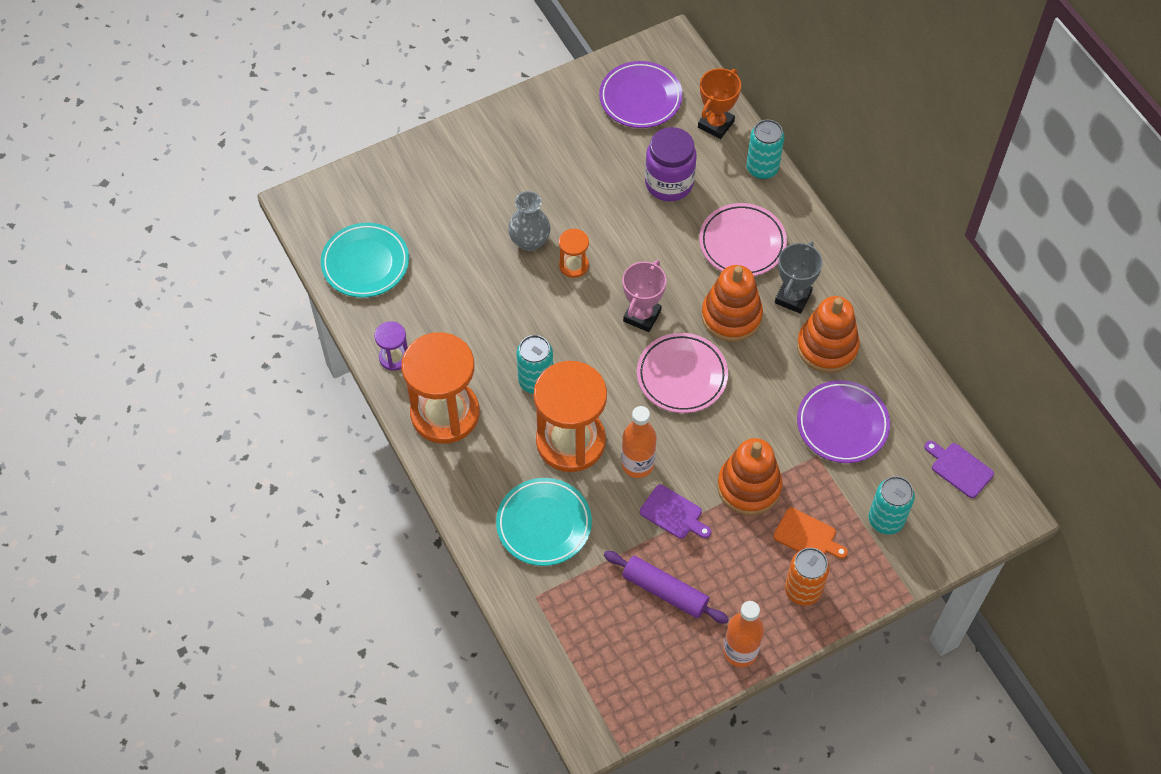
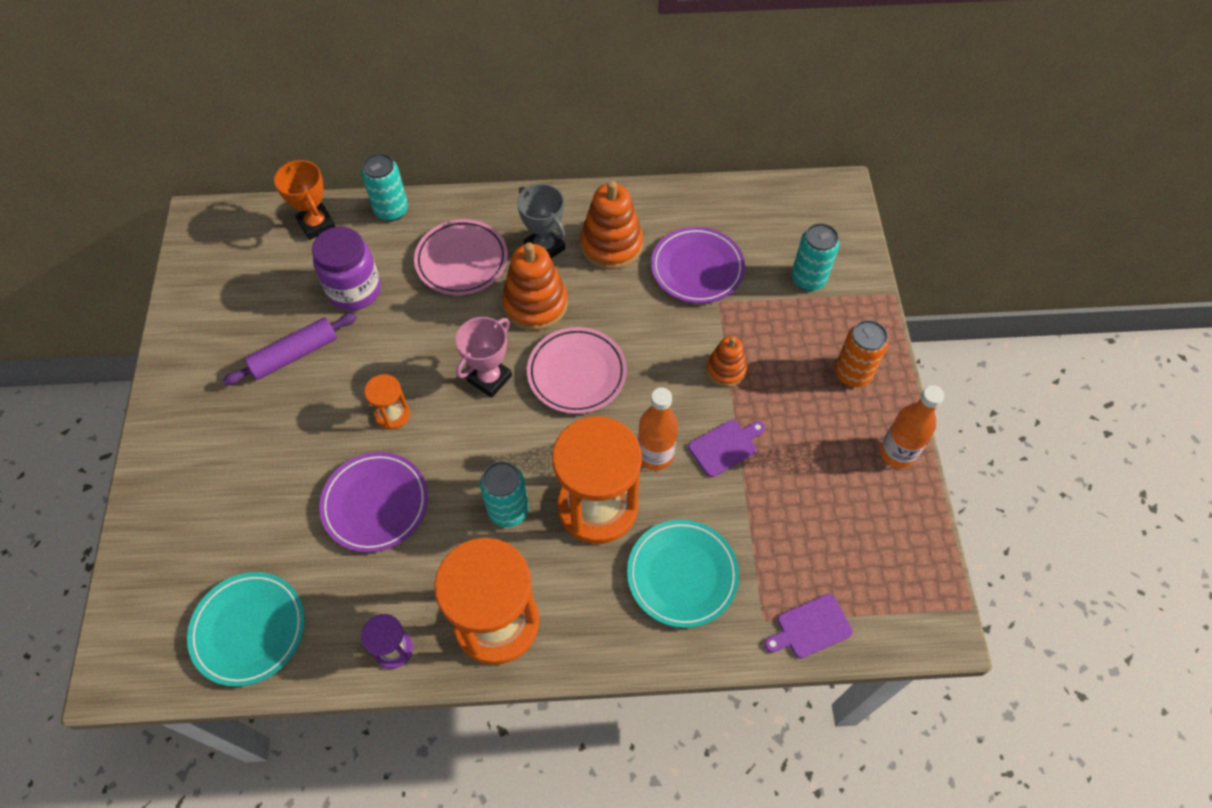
camera: 65 degrees left, 0 degrees up
grey vase [508,191,551,251] -> none
purple plate [599,61,683,128] -> purple plate moved to [319,452,428,553]
purple rolling pin [604,551,729,624] -> purple rolling pin moved to [223,313,357,385]
pink trophy [622,260,667,332] -> pink trophy turned 75 degrees clockwise [456,317,512,398]
orange stacking toy [717,438,782,516] -> orange stacking toy [706,336,747,387], size x0.59
orange cutting board [773,508,848,559] -> none
purple cutting board [924,441,994,498] -> purple cutting board moved to [764,594,853,659]

